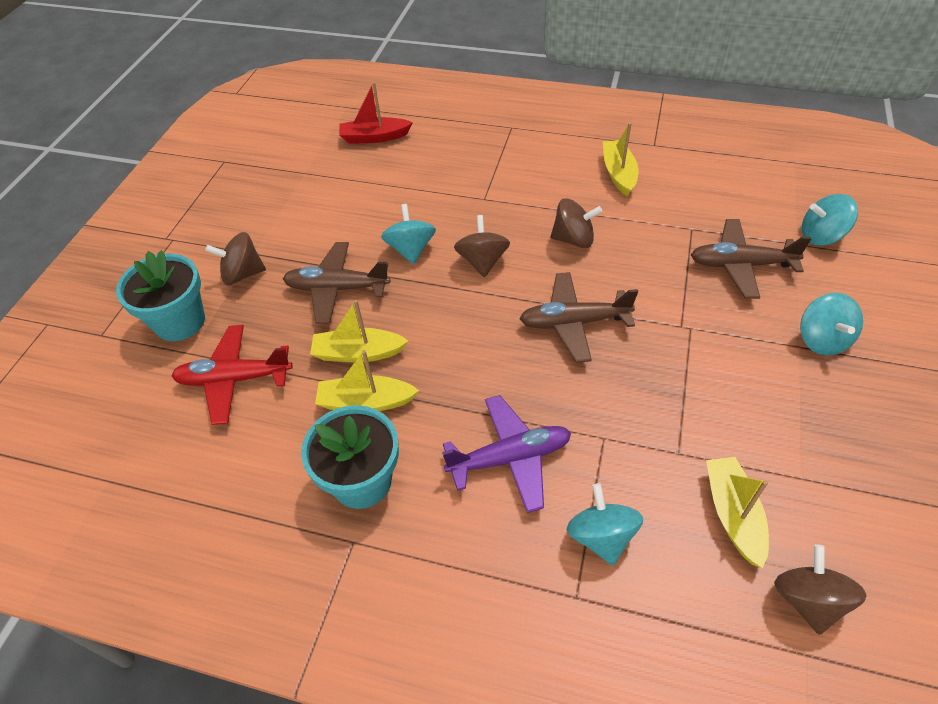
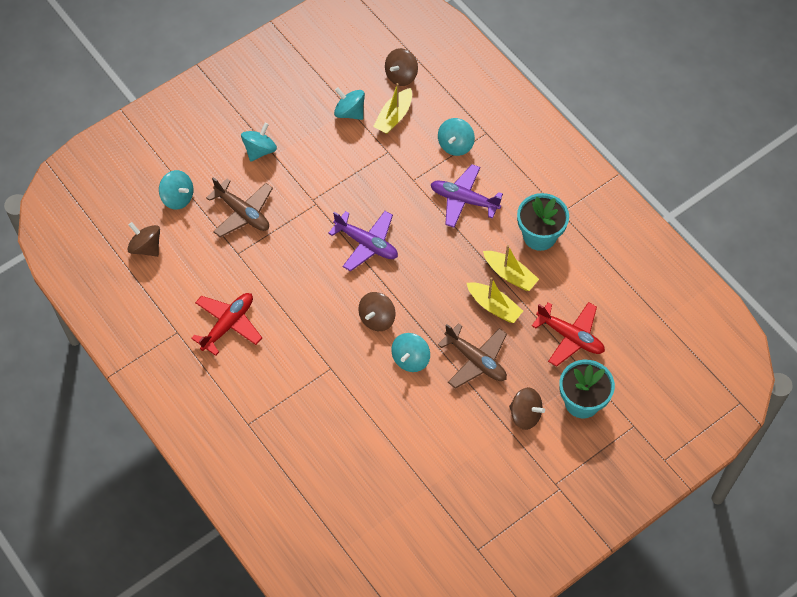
camera: 145 degrees left, 10 degrees up
red boat [339,82,413,144] -> none
brown plane [520,272,638,363] -> purple plane [328,211,398,271]
brown spinning top [550,198,602,248] -> brown spinning top moved to [127,222,160,257]
yellow boat [603,123,638,196] -> red plane [191,293,262,356]
none -> turquoise spinning top [334,87,365,120]

